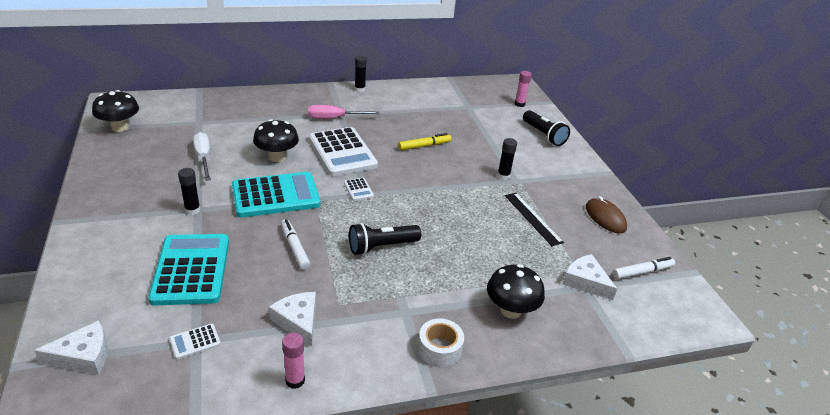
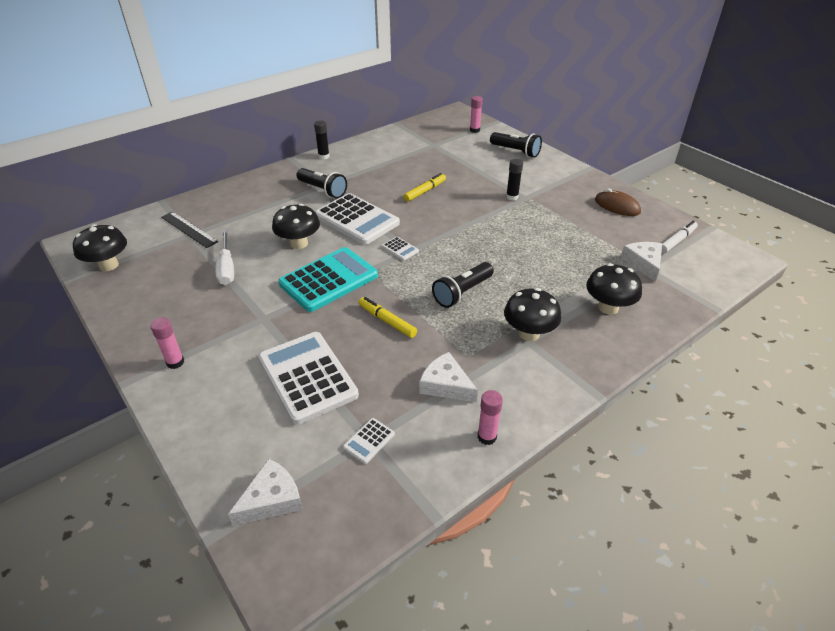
camera: 20 degrees left, 5 degrees up
turquoise calculator [148,234,229,305] -> white calculator [258,332,359,425]
black glue stick [178,168,200,215] -> none
white screwdriver [193,132,211,181] -> white screwdriver turned 150 degrees counterclockwise [215,230,234,285]
white marker [281,219,310,270] -> yellow marker [359,297,417,338]
pink screwdriver [308,105,379,119] -> black flashlight [296,168,347,198]
white tape [418,319,464,367] -> none
black ruler [505,193,564,246] -> black ruler moved to [161,212,218,248]
white cheese [563,254,617,300] -> white cheese turned 60 degrees clockwise [621,242,662,282]
none -> pink glue stick [150,317,184,369]
none -> black mushroom [504,288,561,341]

